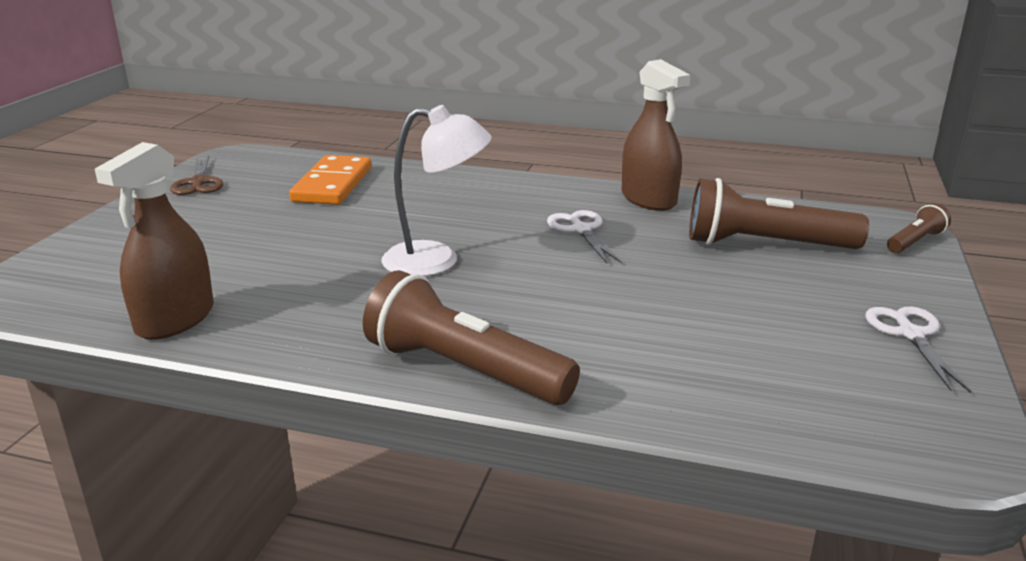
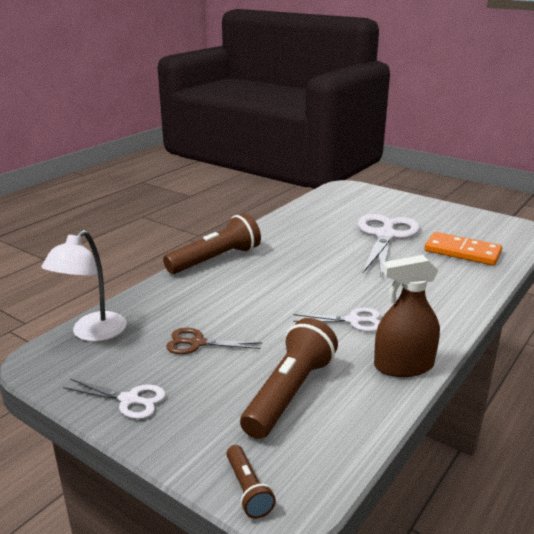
camera: 110 degrees right, 0 degrees up
brown spray bottle [95,142,214,340] -> none
brown scissors [170,156,223,195] -> brown scissors moved to [166,328,262,354]
white lamp [381,105,492,277] -> white lamp moved to [41,230,127,342]
none -> white scissors [358,214,420,276]

